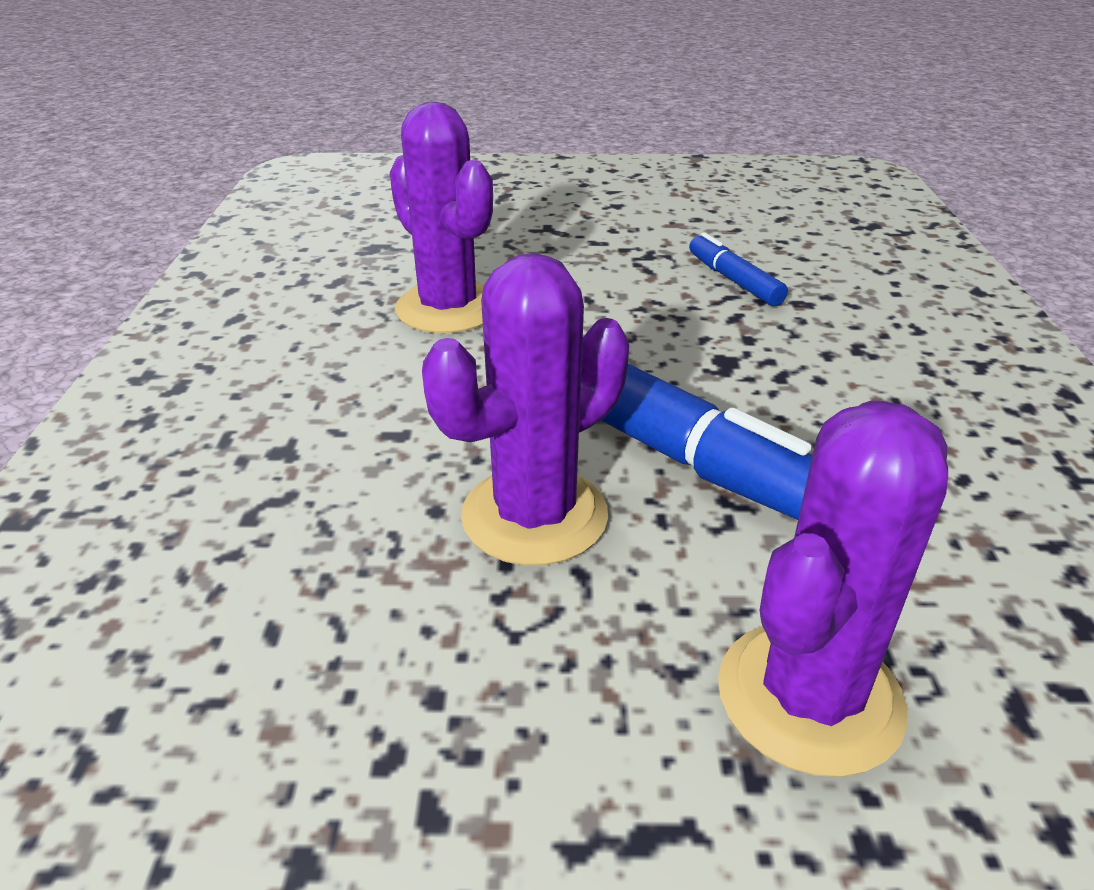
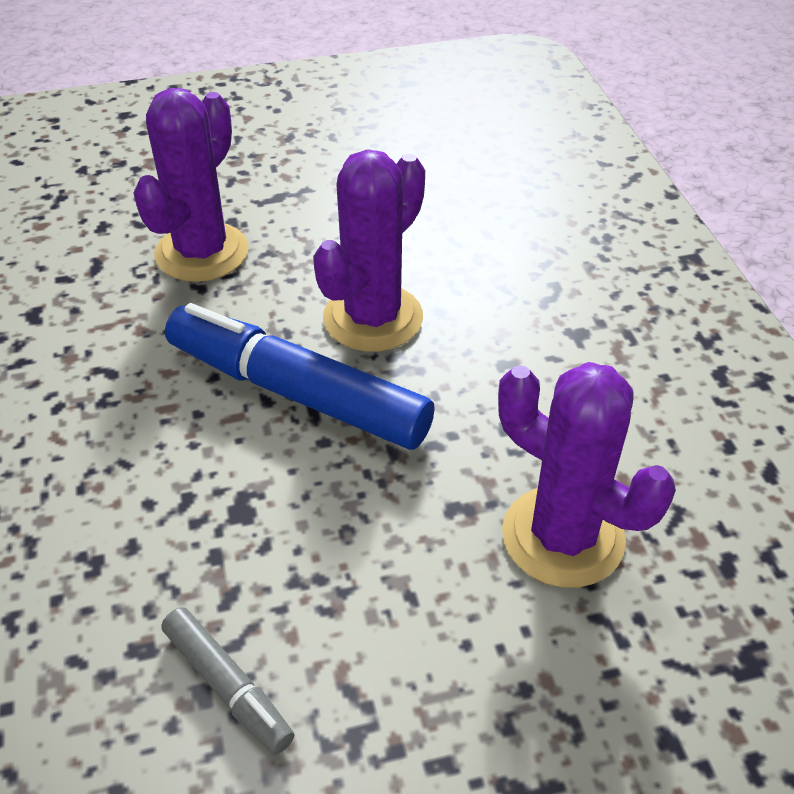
camera: 165 degrees right, 10 degrees up
blue marker [689,233,788,306] -> grey marker [161,607,294,755]

